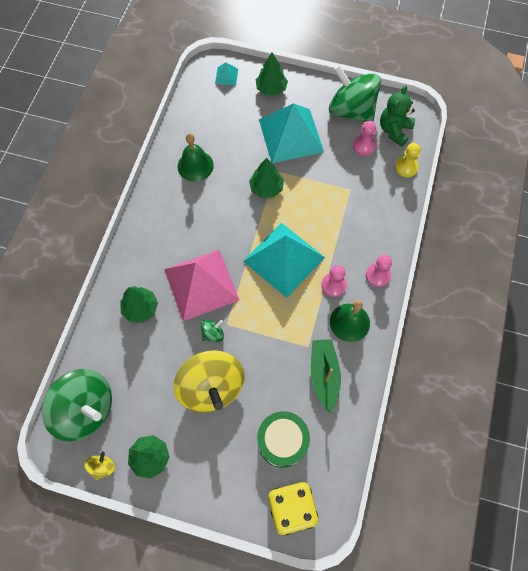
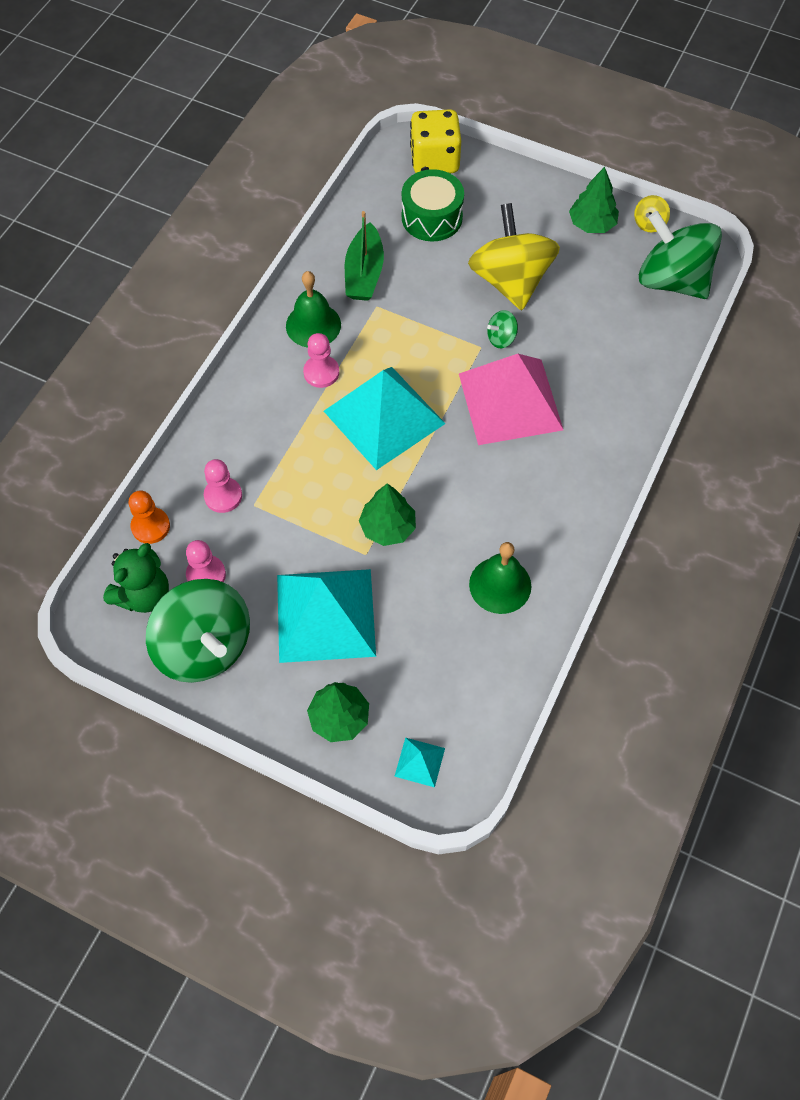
camera: 170 degrees left, 5 degrees down
green tree [120,286,158,323] -> none
pink pawn [366,255,392,287] -> pink pawn moved to [204,459,242,513]
yellow pawn [395,143,421,177] -> orange pawn [129,490,170,544]

